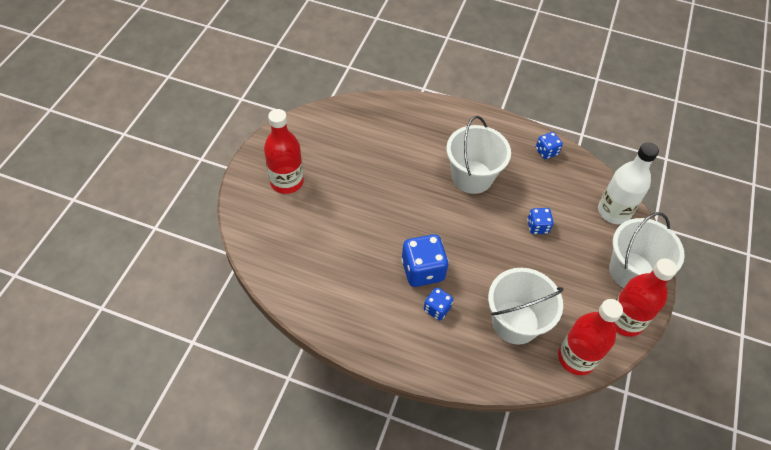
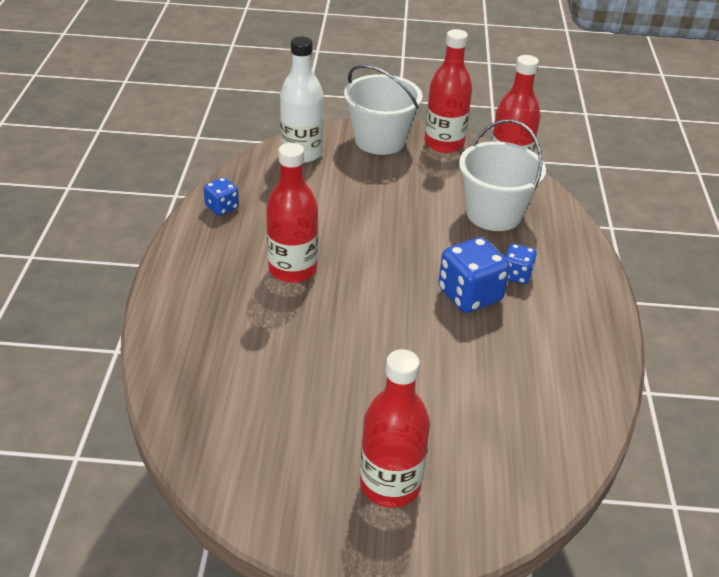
camera: 105 degrees left, 15 degrees down
white bucket [446,116,511,194] -> red bottle [266,143,318,283]
blue dice [527,208,554,234] -> none

